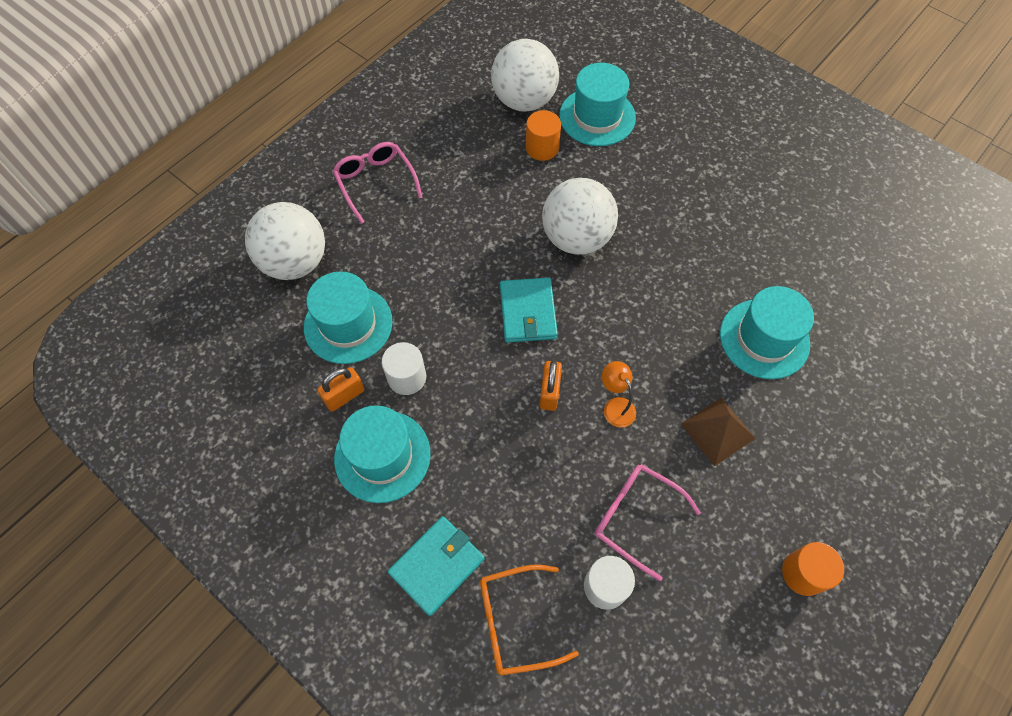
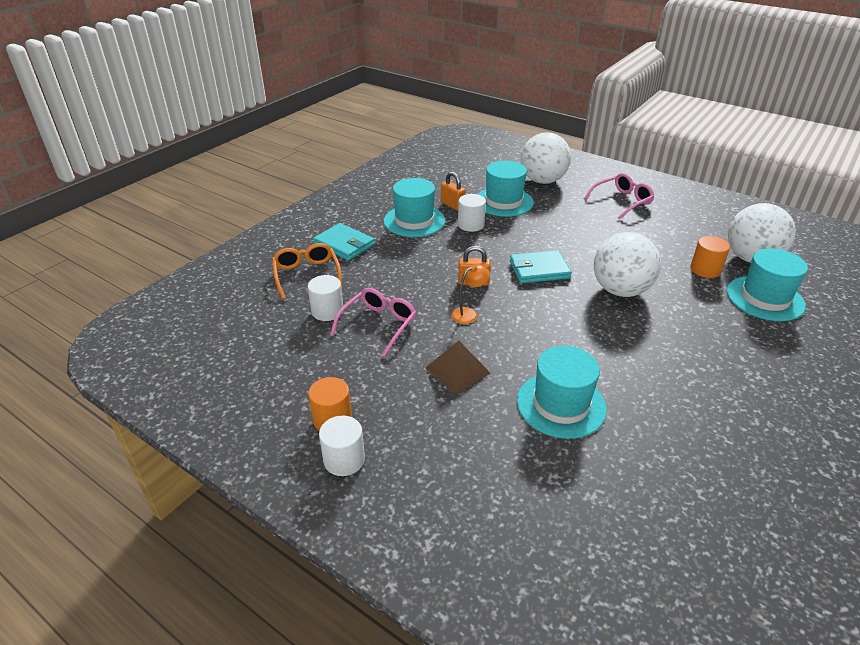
camera: 85 degrees right, 25 degrees down
none -> white cylinder [319,416,365,476]

